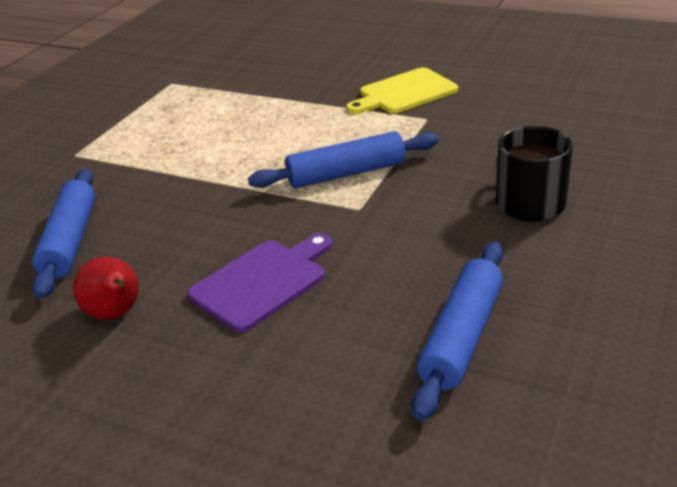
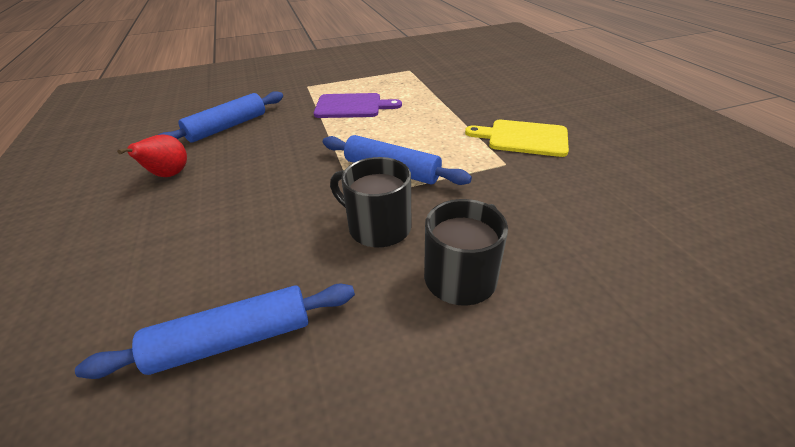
camera: 45 degrees right, 5 degrees up
purple cutting board [188,233,332,332] -> purple cutting board moved to [314,93,402,118]
none -> black mug [330,157,411,248]

